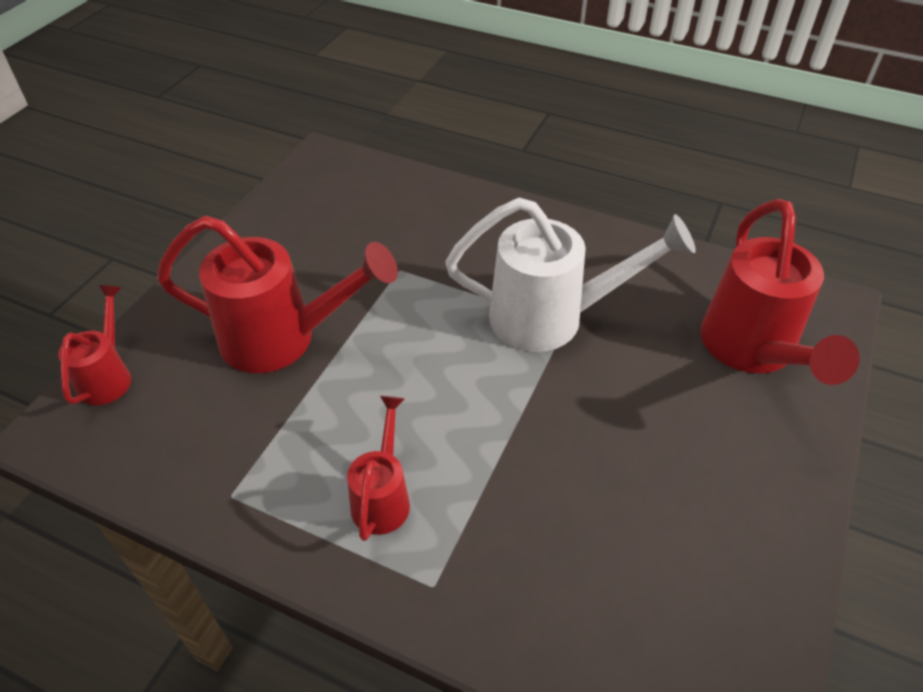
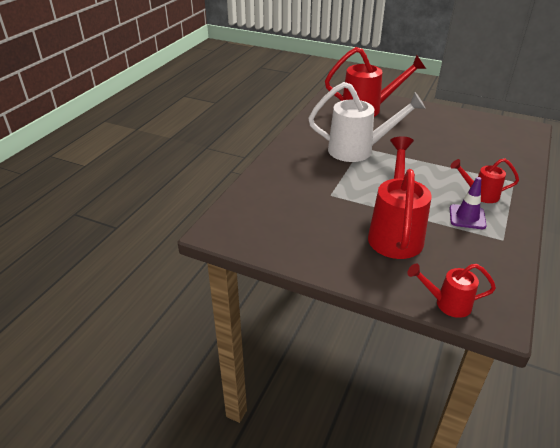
camera: 90 degrees left, 10 degrees down
white watering can [445,198,696,352] -> white watering can turned 90 degrees clockwise [308,82,426,162]
none -> purple traffic cone [450,177,487,229]

